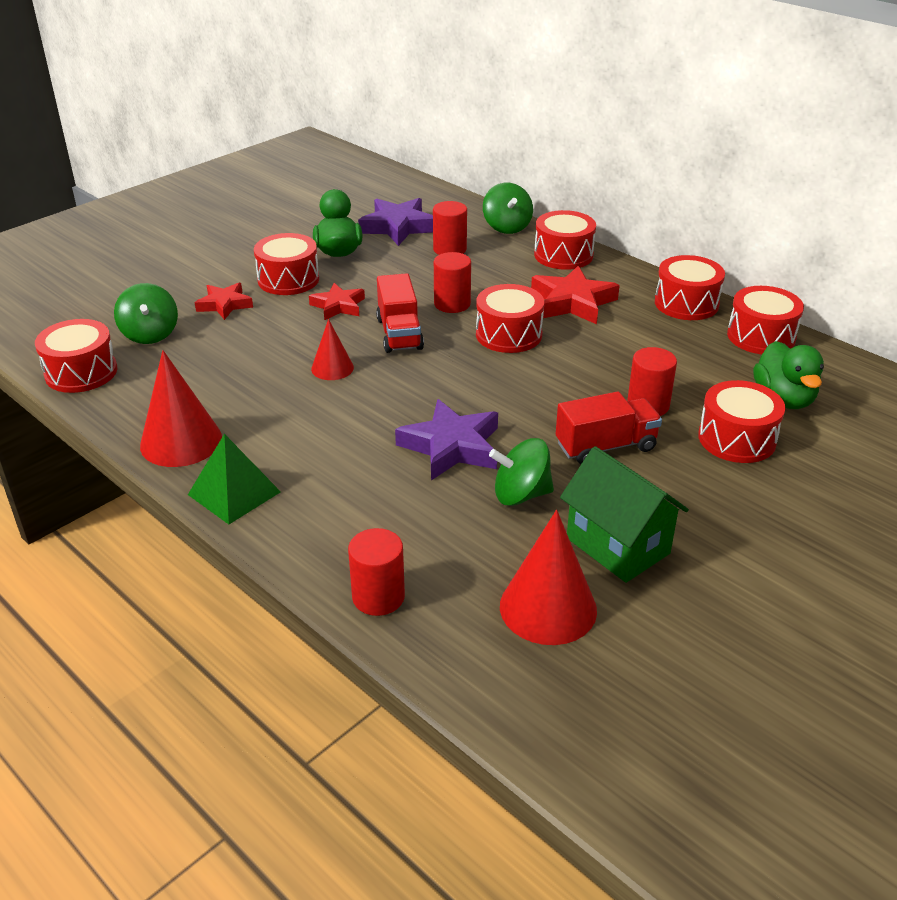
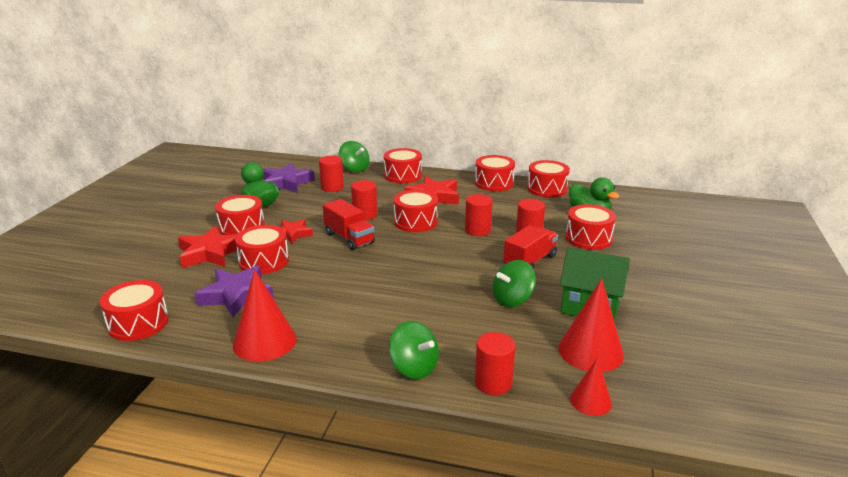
camera: 30 degrees left, 10 degrees down
green spinning top [114,283,178,344] -> green spinning top moved to [389,321,439,379]
green pyramid [188,434,281,524] -> none
red star [195,283,253,320] -> red star [178,226,237,268], size x1.58
red cone [311,319,354,380] -> red cone moved to [570,358,612,416]
purple star [395,399,498,480] -> purple star moved to [194,266,274,317]
none -> red drum [235,225,289,274]
none -> red cylinder [465,194,492,236]

